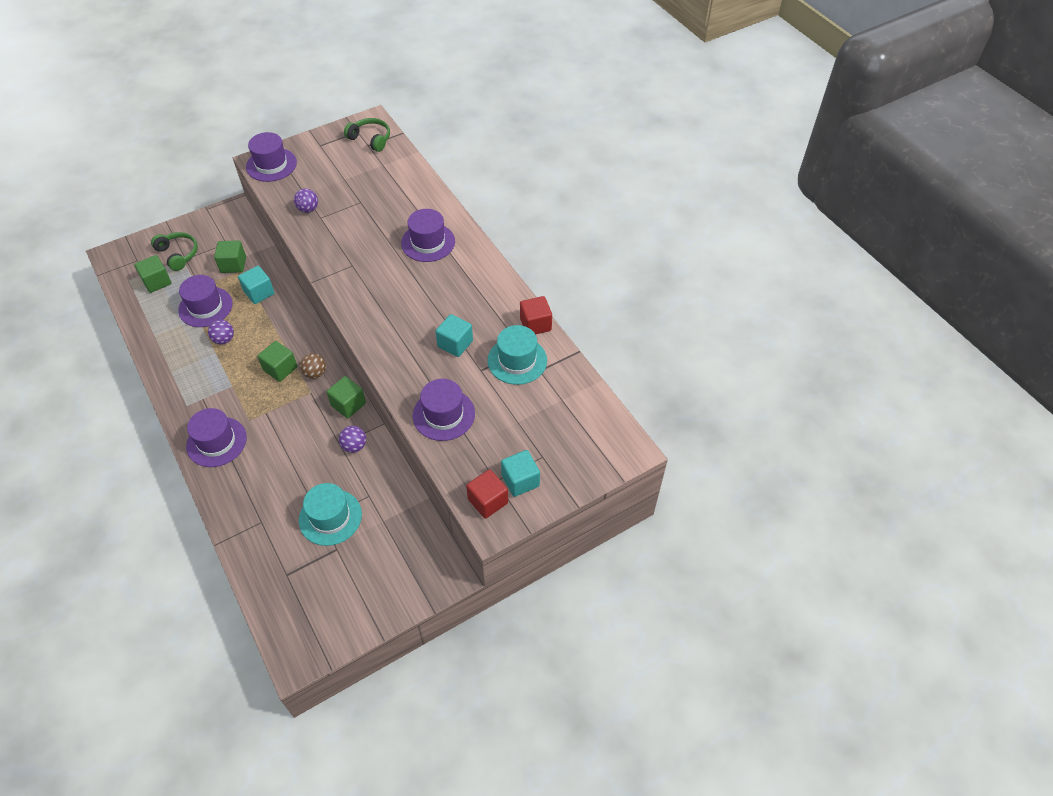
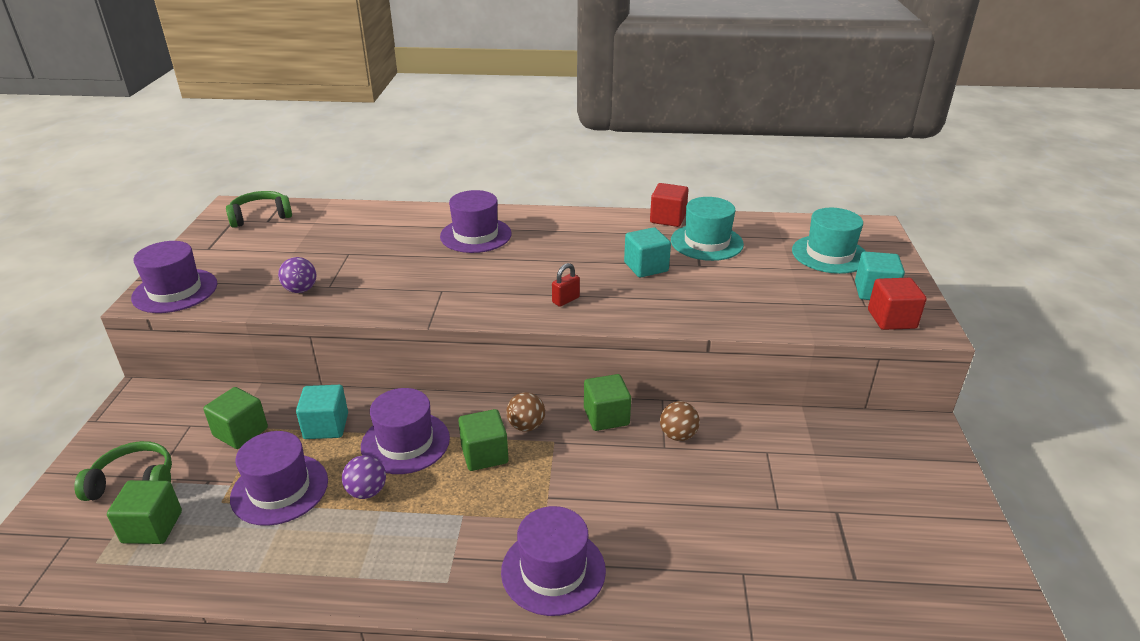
camera: 55 degrees left, 20 degrees down
turquoise hat [299,483,362,546] -> turquoise hat moved to [792,208,866,274]
purple ball [339,426,366,453] -> brown ball [660,401,700,441]
purple hat [413,379,475,441] -> purple hat moved to [361,388,450,474]
none -> red padlock [552,263,580,307]

